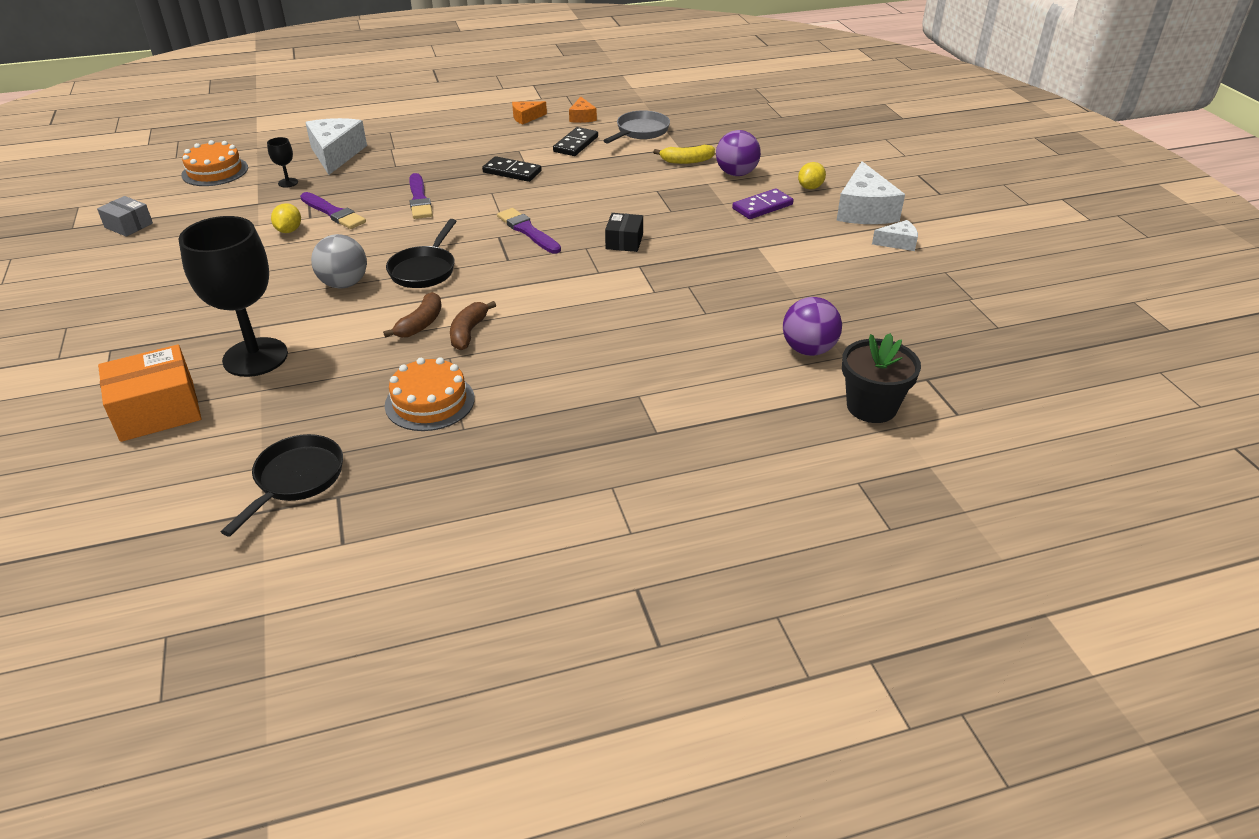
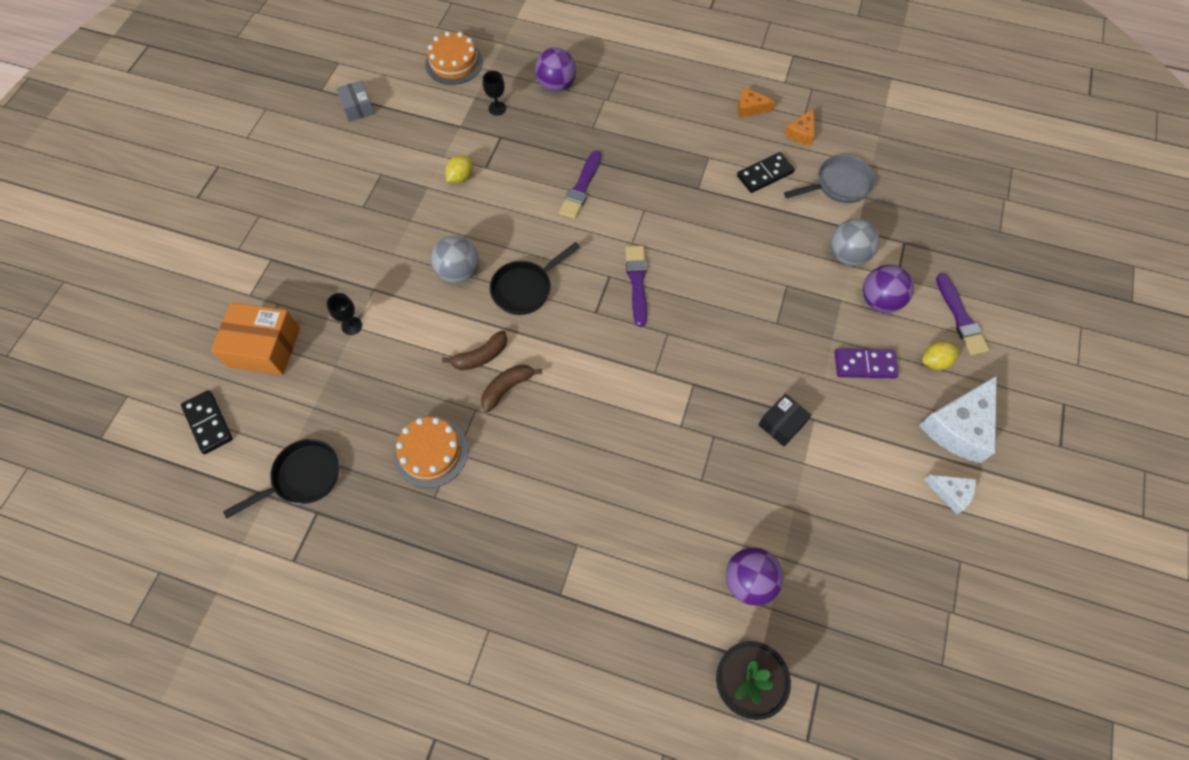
camera: 35 degrees right, 25 degrees up
black goblet [178,216,288,377] -> black goblet [327,293,362,335], size x0.40
purple brush [300,192,366,229] -> purple brush moved to [936,273,990,356]
white cheese [305,118,367,175] -> purple ball [535,48,576,92]
black domino [482,156,542,182] -> black domino moved to [181,390,233,454]
black box [605,213,643,252] -> black box moved to [759,394,811,447]
yellow banana [653,145,715,164] -> grey ball [830,219,879,266]

